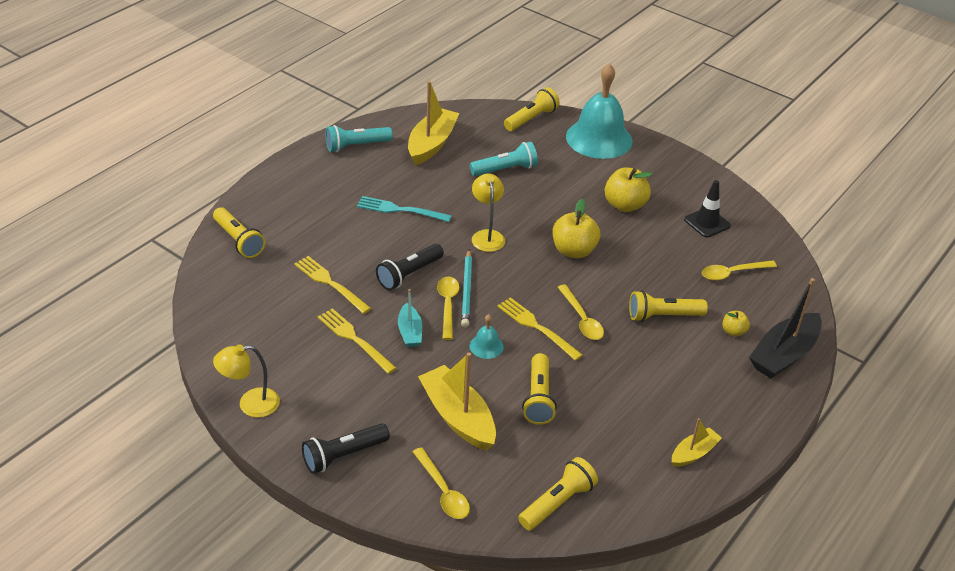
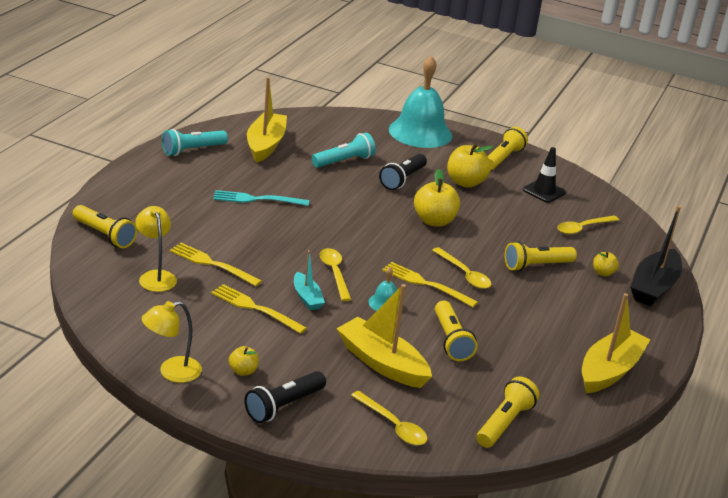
camera: 15 degrees left, 10 degrees down
black flashlight [376,244,444,290] -> black flashlight moved to [379,154,427,190]
turquoise pencil [461,250,472,327] -> none
yellow lamp [472,174,505,252] -> yellow lamp moved to [135,206,177,292]
yellow flashlight [504,87,560,131] -> yellow flashlight moved to [488,127,528,170]
yellow boat [672,418,722,467] -> yellow boat [582,293,651,393], size x1.82
none -> yellow apple [229,346,259,376]

